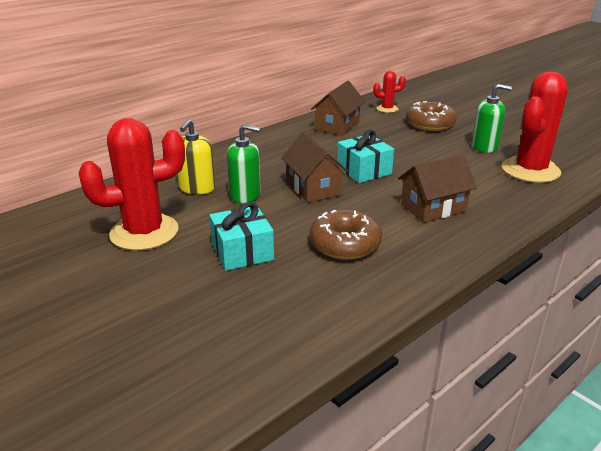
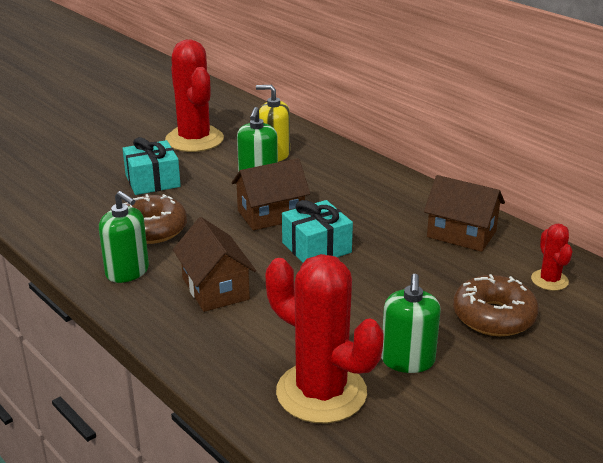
camera: 90 degrees right, 0 degrees up
none -> green soap dispenser [99,191,149,283]

